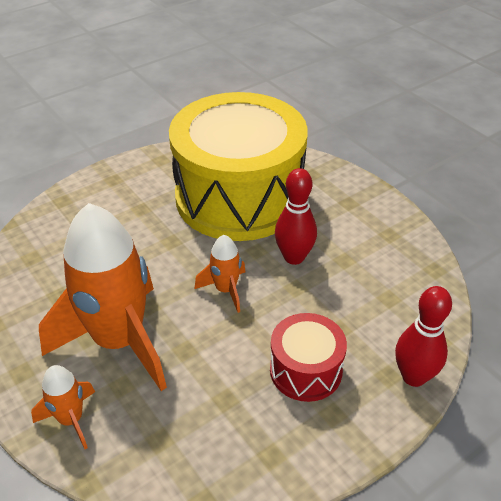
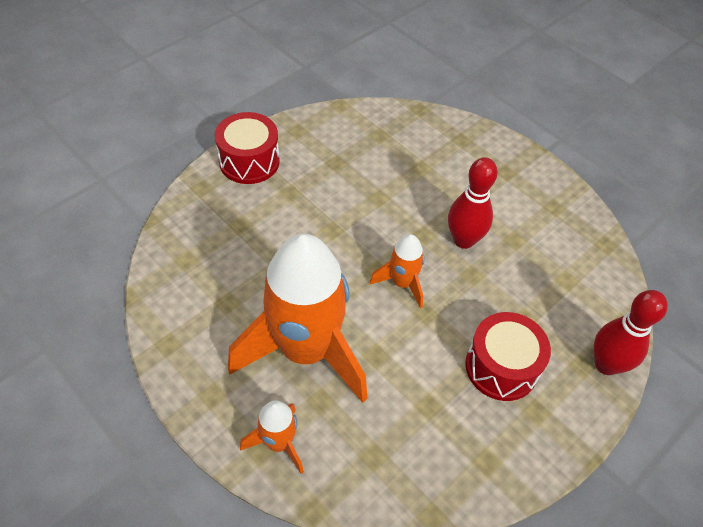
camera: 10 degrees left, 10 degrees up
yellow drum [169,92,308,241] -> none
none -> red drum [215,112,280,184]

